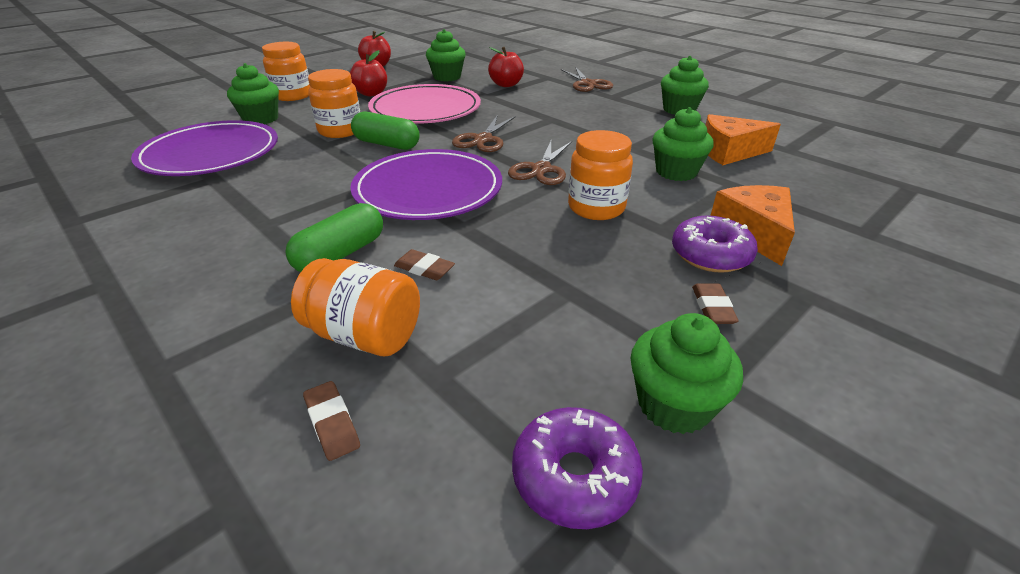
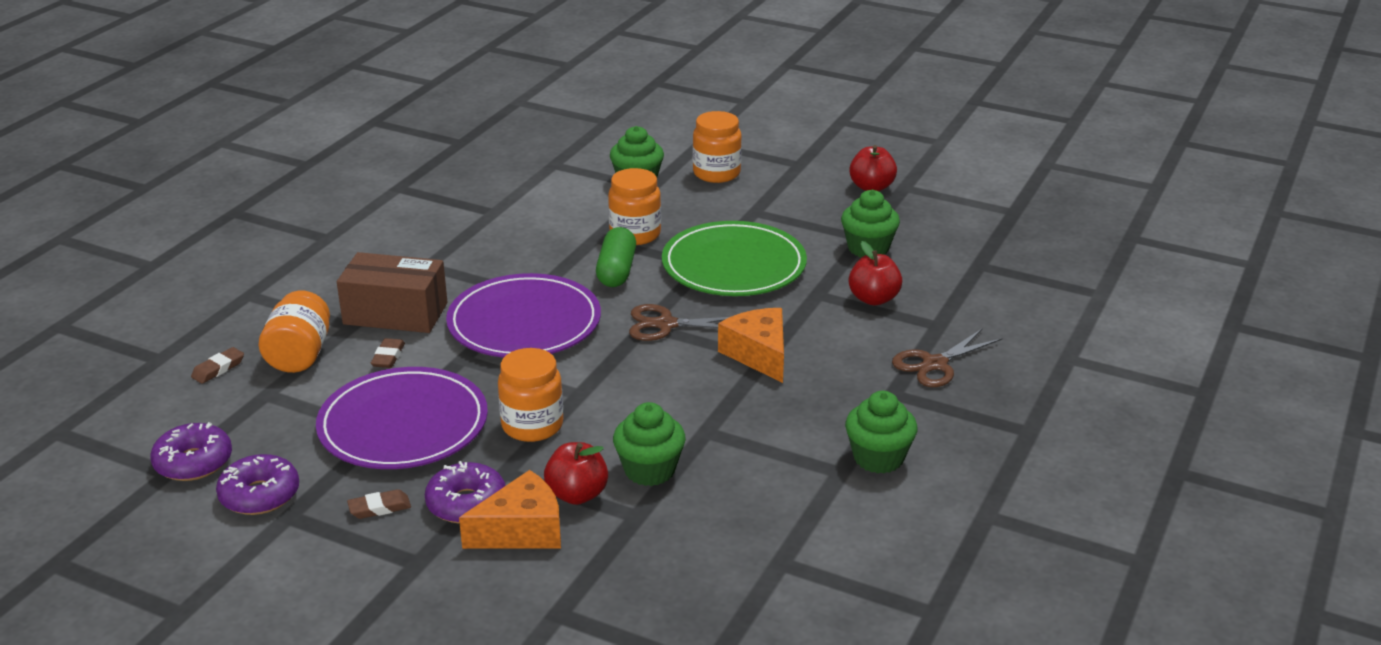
camera: 70 degrees right, 5 degrees down
purple plate [131,120,278,176] -> purple plate moved to [316,367,488,469]
green capsule [285,203,383,272] -> brown box [337,252,447,333]
red apple [350,50,387,96] -> red apple moved to [544,442,608,505]
pink plate [368,84,481,123] -> green plate [662,221,807,296]
brown scissors [508,141,572,185] -> none
green cupcake [631,313,743,434] -> purple donut [216,454,299,515]
orange cheese [706,114,781,165] -> orange cheese moved to [718,308,784,383]

